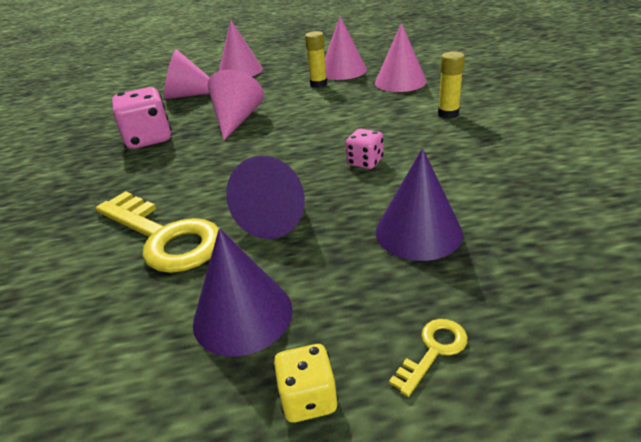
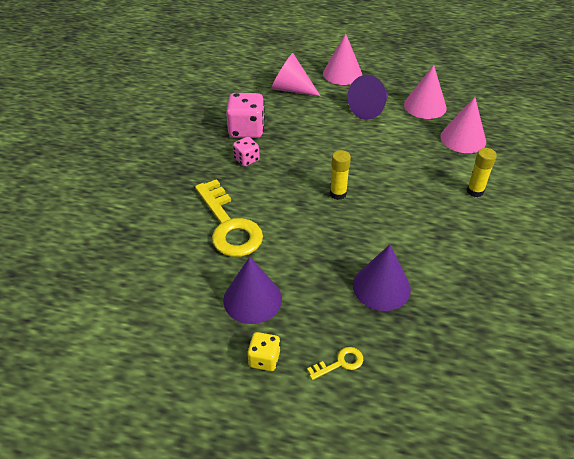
camera: 20 degrees right, 10 degrees up
pink cone [208,70,264,140] -> none
purple cone [226,155,305,239] -> purple cone moved to [347,75,388,120]
yellow glue stick [305,31,327,88] -> yellow glue stick moved to [330,150,351,200]
pink dice [346,129,383,169] -> pink dice moved to [233,137,260,167]

